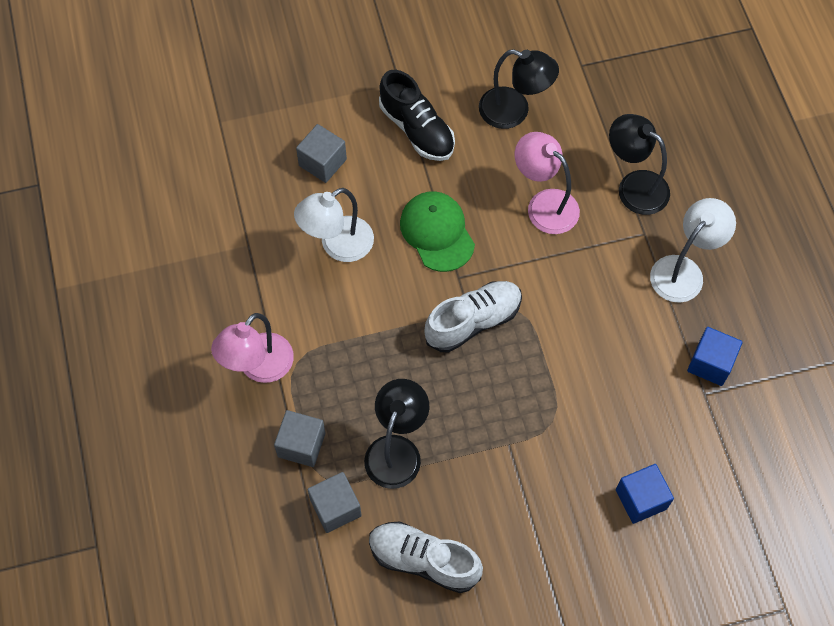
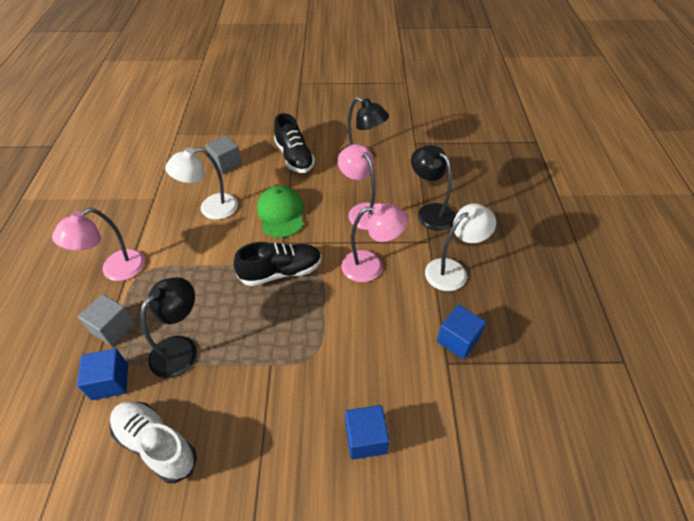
camera: 15 degrees right, 15 degrees down
grey cube [307,472,362,533] -> blue cube [77,349,128,400]
white shoe [424,281,522,353] -> black shoe [234,242,322,286]
none -> pink lamp [341,203,408,282]

